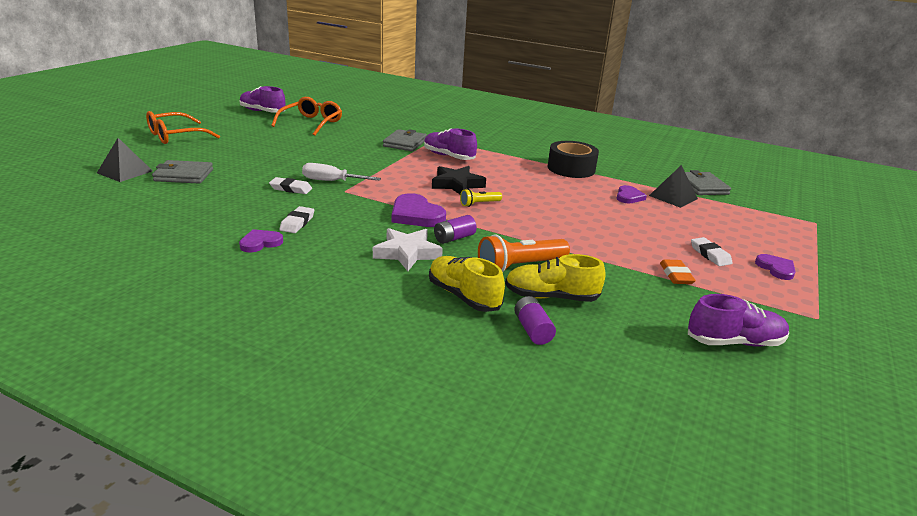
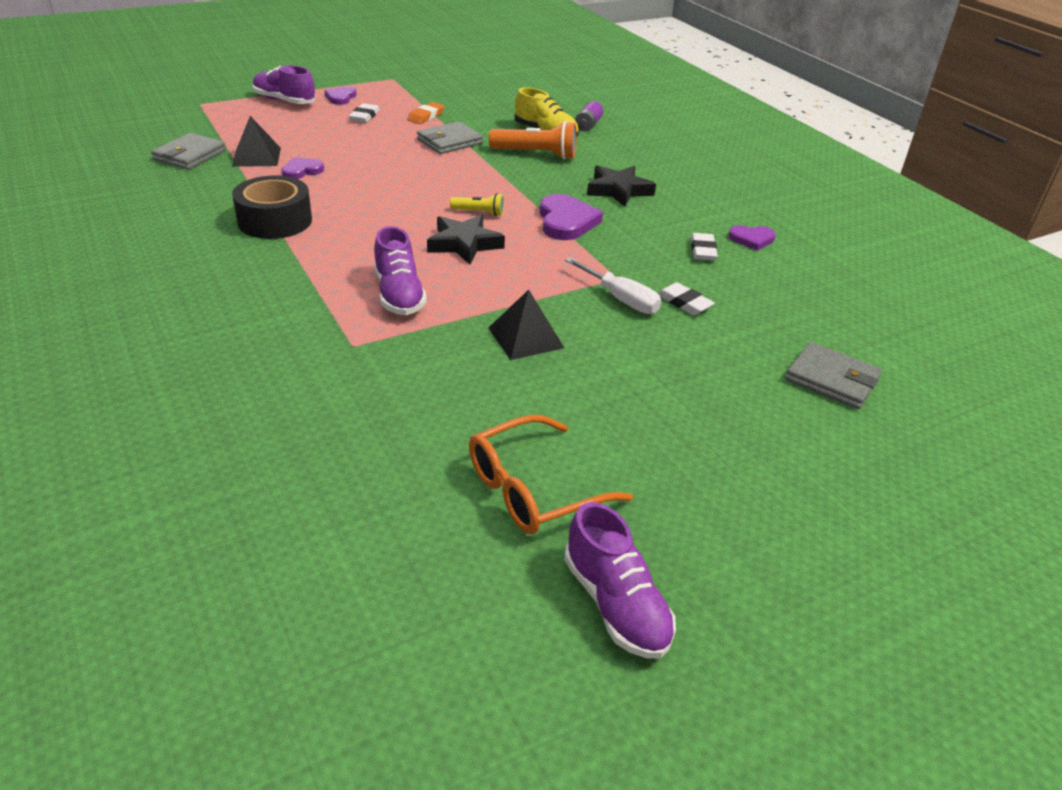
camera: 145 degrees left, 10 degrees up
black pyramid [97,138,153,182] -> black pyramid moved to [489,290,564,360]
orange glasses [146,111,220,144] -> none
white eraser [279,206,314,233] -> white eraser turned 45 degrees counterclockwise [691,233,718,260]
white star [373,228,443,271] -> black star [587,165,656,207]
grey wallet [383,129,427,151] -> grey wallet moved to [417,121,483,154]
yellow shoe [429,256,505,312] -> none
purple battery [434,215,477,244] -> none
purple shoe [688,294,789,347] -> purple shoe moved to [253,65,316,104]

